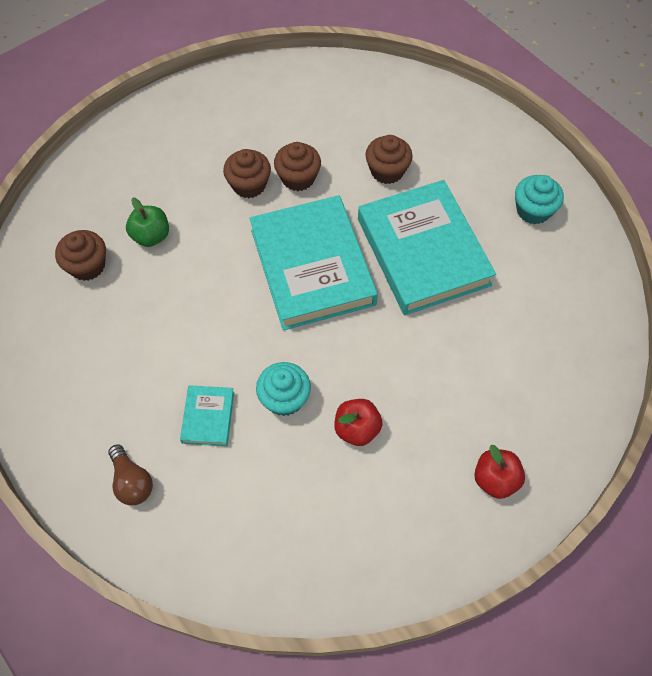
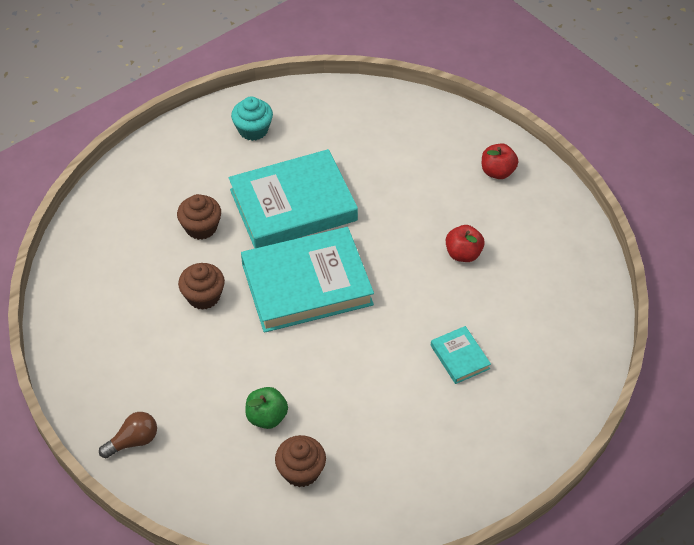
camera: 90 degrees left, 10 degrees down
brown light bulb [108,444,153,505] -> brown light bulb moved to [99,412,157,458]
turquoise book [180,385,234,446] -> turquoise book turned 60 degrees clockwise [431,326,491,384]
brown cupcake [223,149,271,198] -> none
turquoise cupcake [256,362,311,416] -> none

